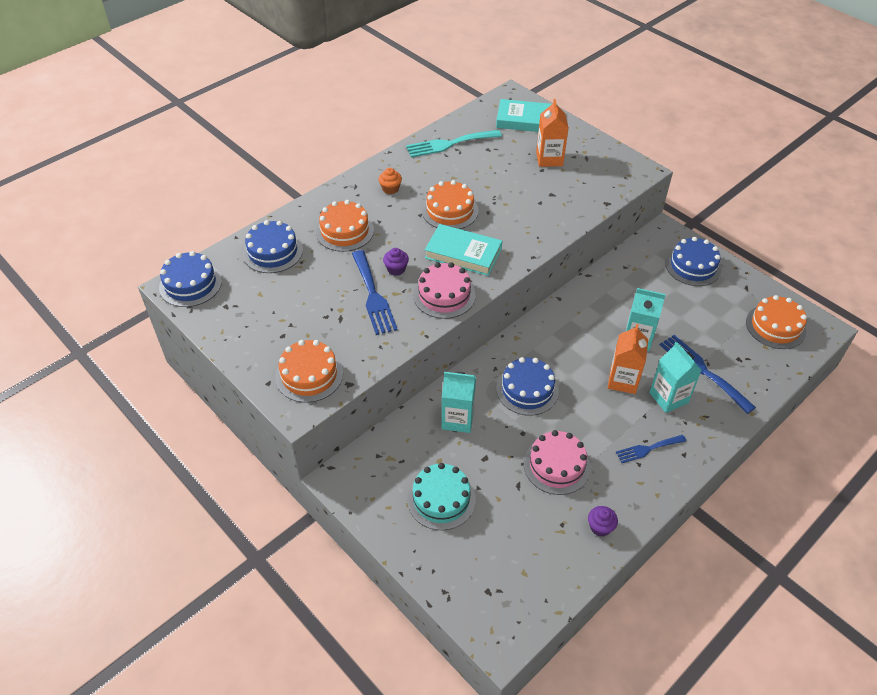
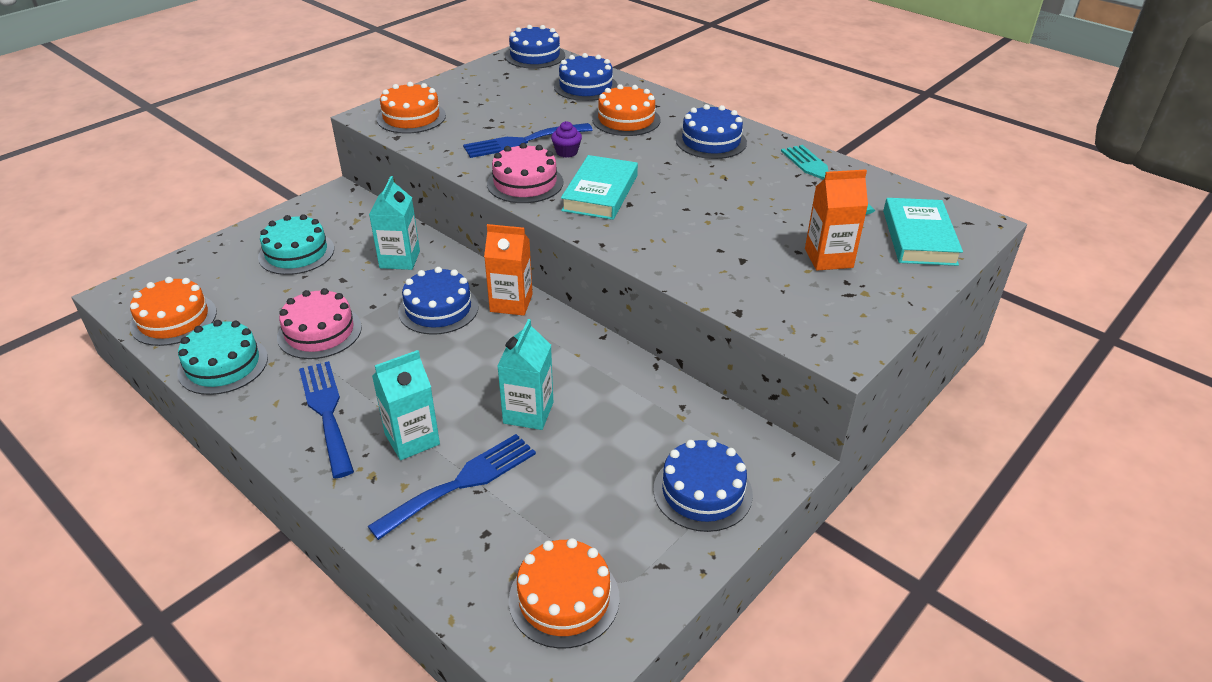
camera: 85 degrees right, 10 degrees down
orange cupcake [379,168,402,194] -> blue cake [676,104,747,159]
orange cake [422,180,479,229] -> orange cake moved to [130,277,217,346]
purple cupcake [588,506,618,537] -> turquoise cake [177,320,268,395]
orange carton [608,324,648,394] -> orange carton moved to [484,224,533,316]
blue fork [616,435,686,463] -> blue fork [299,361,354,478], size x1.65

